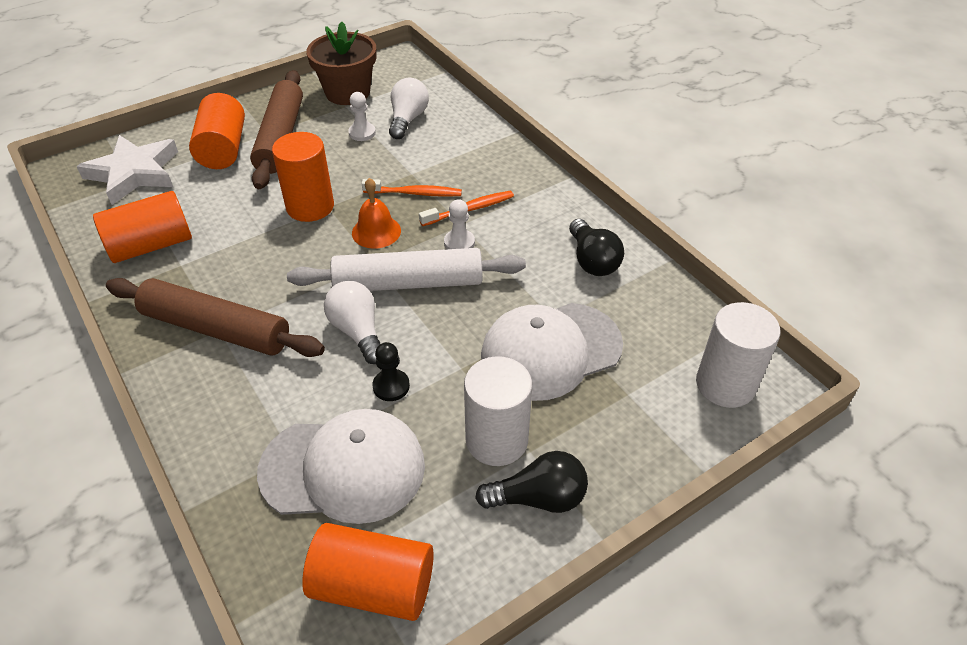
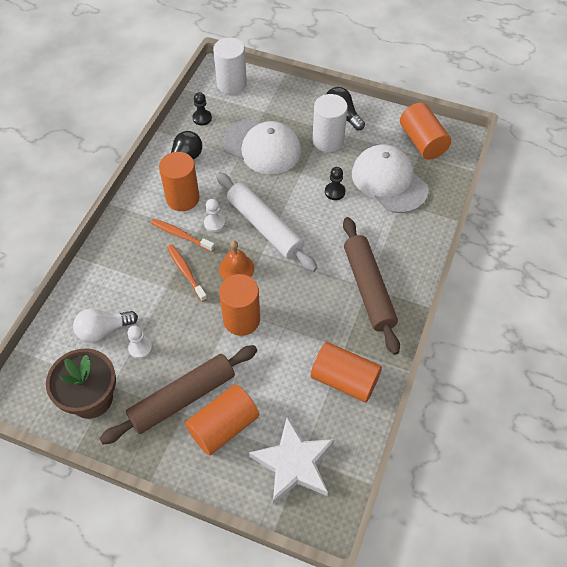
camera: 125 degrees left, 10 degrees up
white light bulb [324,281,380,364] -> none
none -> orange cylinder [159,152,200,211]
none -> black pawn [192,92,212,126]

